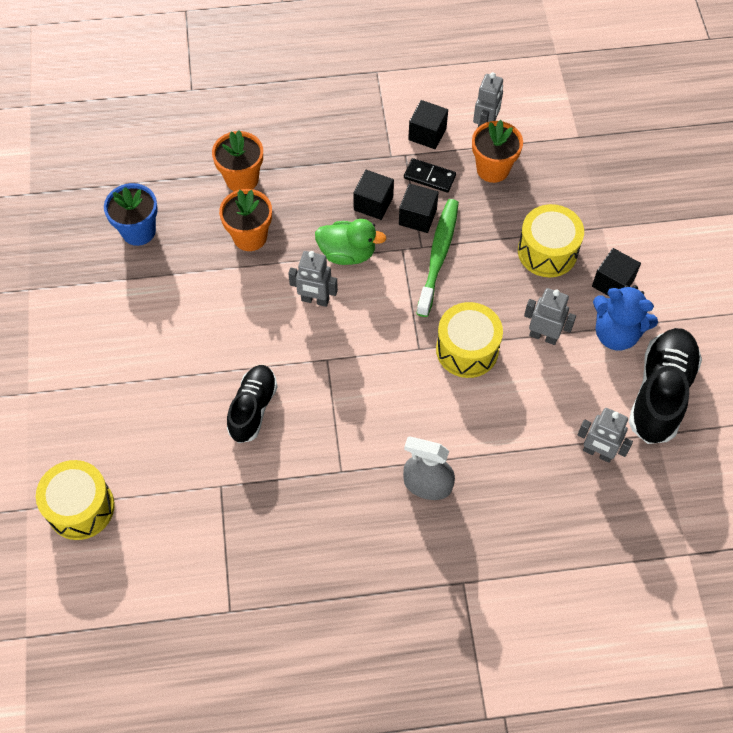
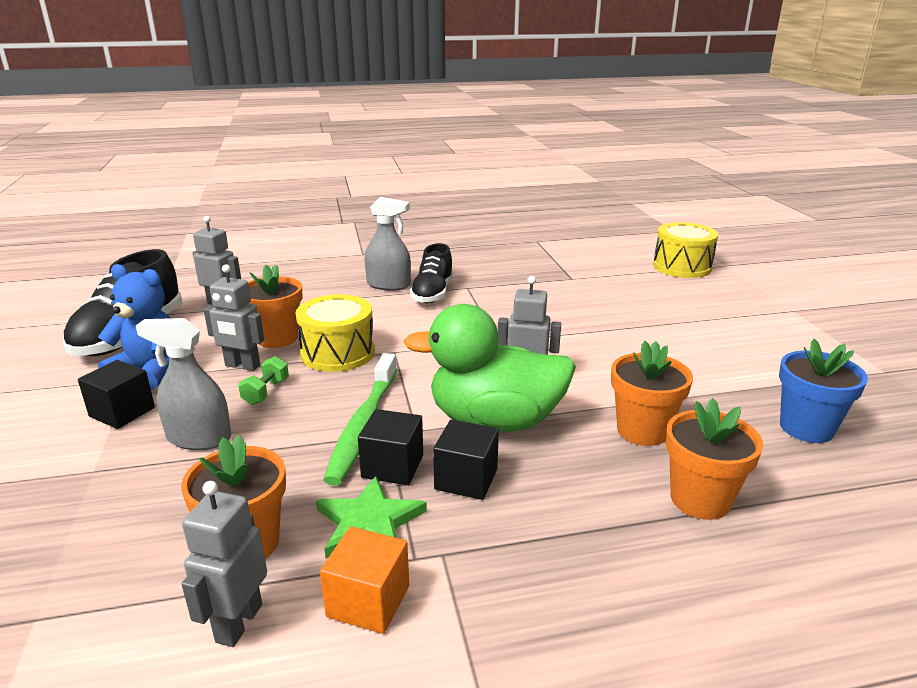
camera: 175 degrees right, 35 degrees down
black shoe [227,365,278,443] -> black shoe moved to [410,243,453,303]
green duck [315,219,387,265] -> green duck [404,304,576,432], size x1.60
black domino [404,158,456,193] -> green star [316,476,427,558]
black cube [408,100,448,149] -> orange cube [320,526,409,634]
yellow drum [518,204,584,277] -> grey spray bottle [136,318,231,450]
none -> green dumbbell [238,356,289,405]
none -> orange flower pot [248,264,303,348]

